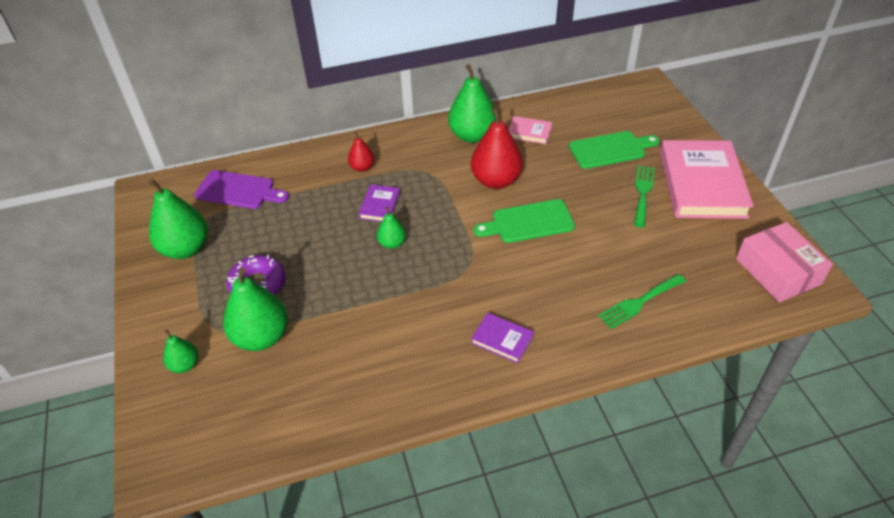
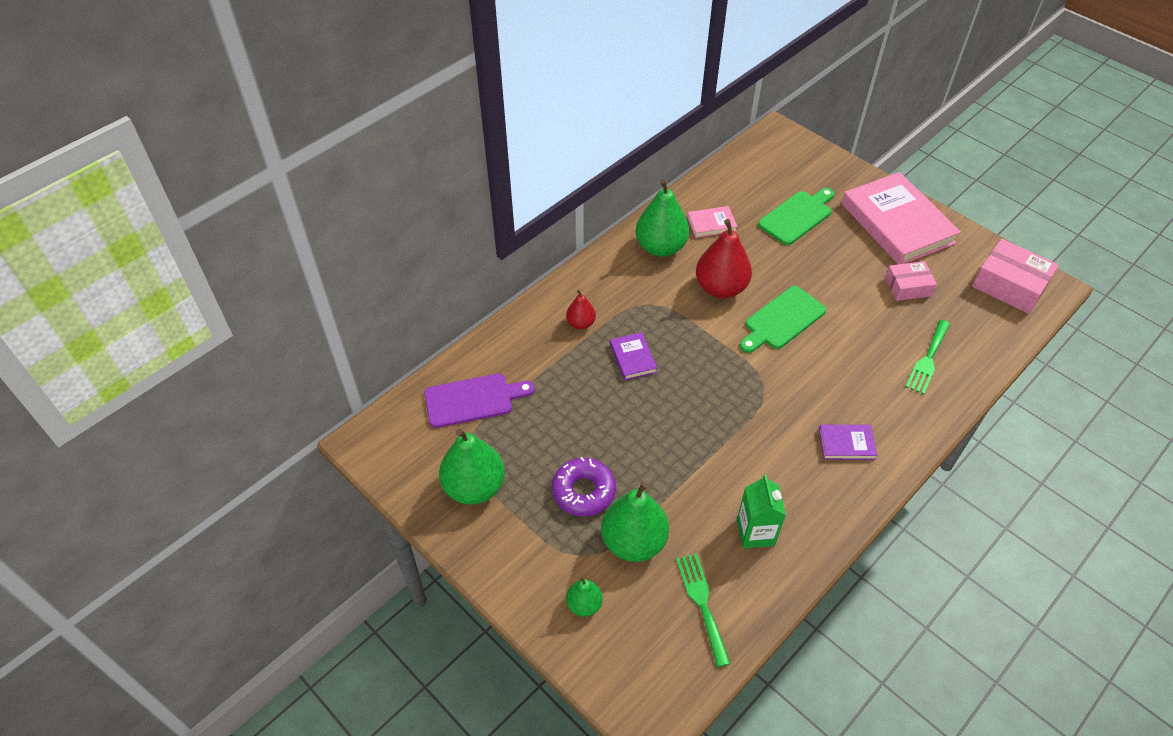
camera: 30 degrees left, 5 degrees up
green pear [377,206,406,249] -> none
green fork [634,165,654,227] -> green fork moved to [676,554,731,667]
none -> green carton [737,474,786,548]
none -> pink box [885,261,937,301]

